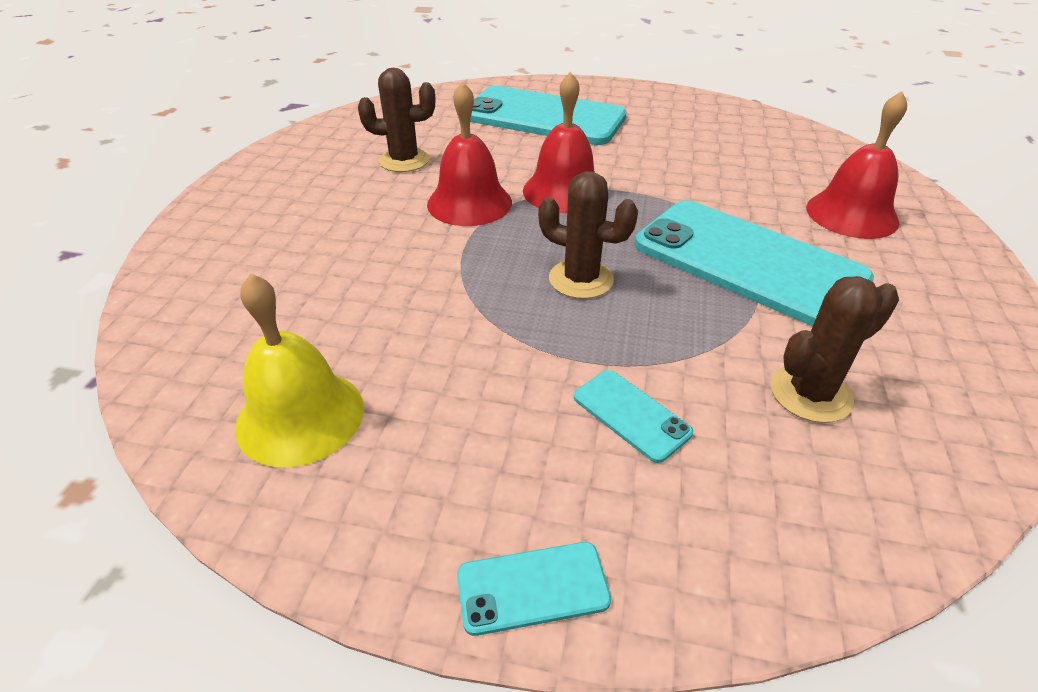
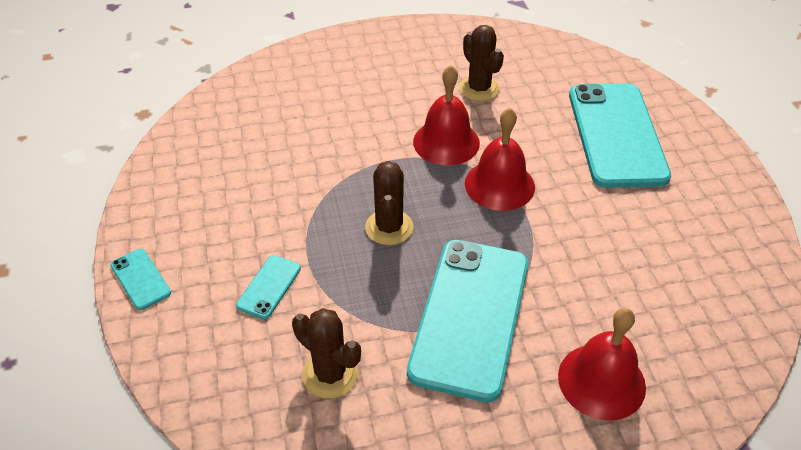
camera: 65 degrees right, 5 degrees up
yellow bell [235,273,364,467] -> none

